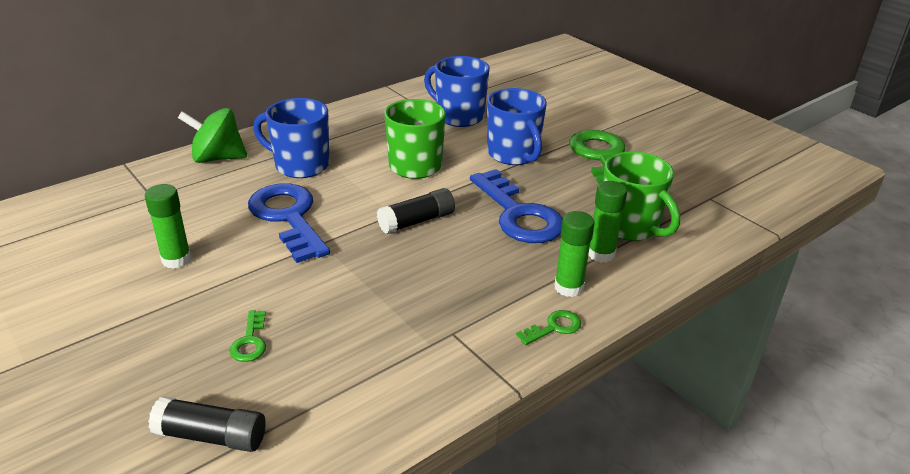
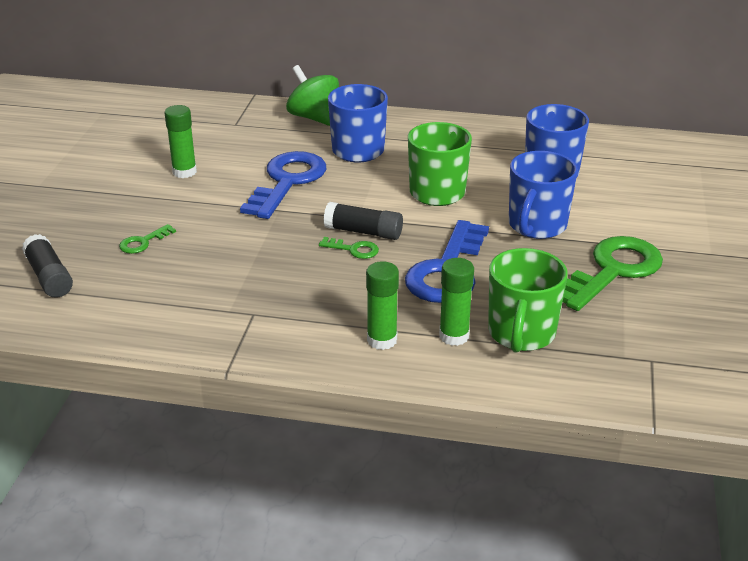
camera: 50 degrees right, 0 degrees up
green key [516,310,581,345] -> green key moved to [319,237,379,259]

